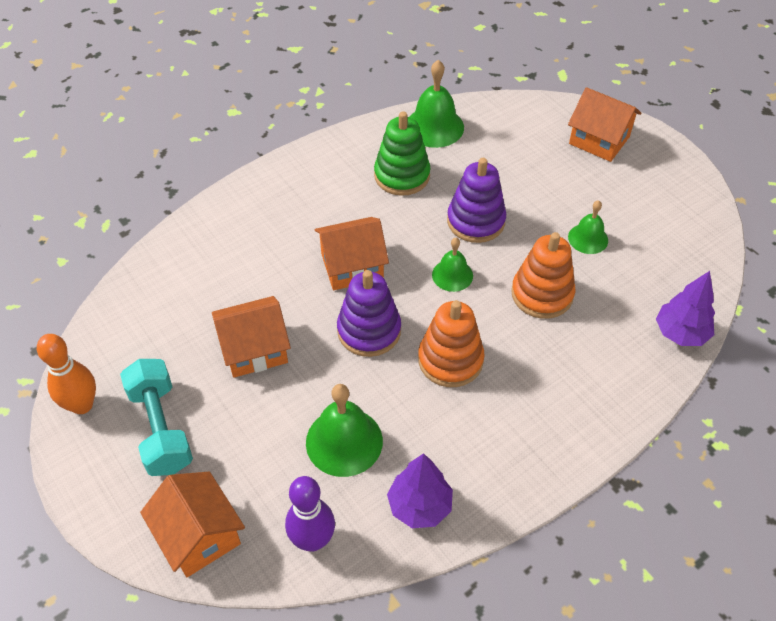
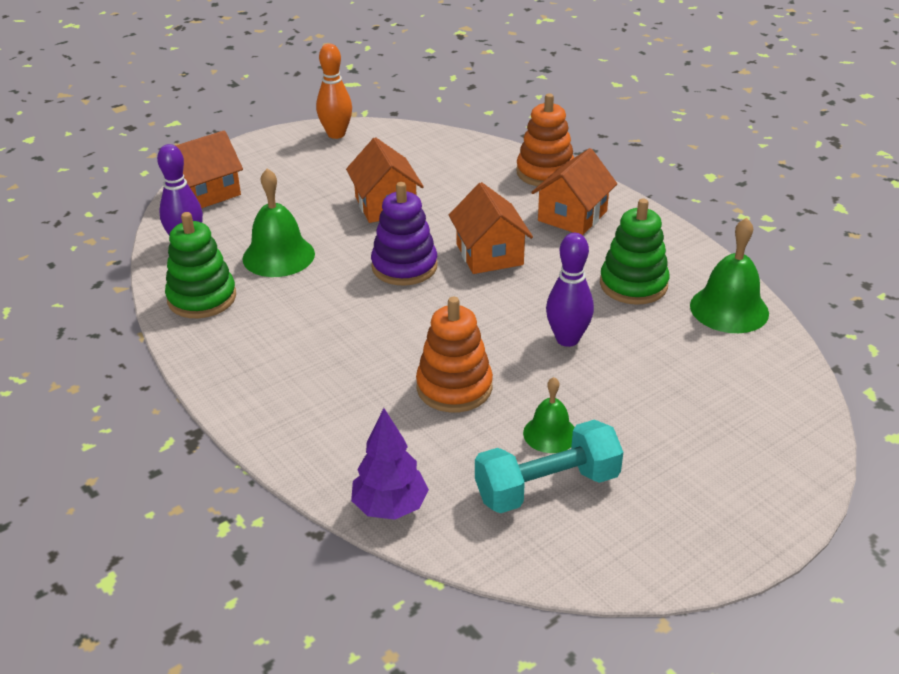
camera: 90 degrees right, 15 degrees down
turquoise dumbbell [120,359,193,476] -> turquoise dumbbell moved to [475,420,623,513]
purple tree [387,453,453,528] -> green stacking toy [165,212,236,318]
orange stacking toy [418,300,485,387] -> orange stacking toy moved to [516,93,574,186]
green bell [432,238,473,292] -> none
purple stacking toy [447,158,506,243] -> purple bowling pin [546,233,594,347]
orange house [568,87,641,162] -> orange house moved to [531,148,617,235]

